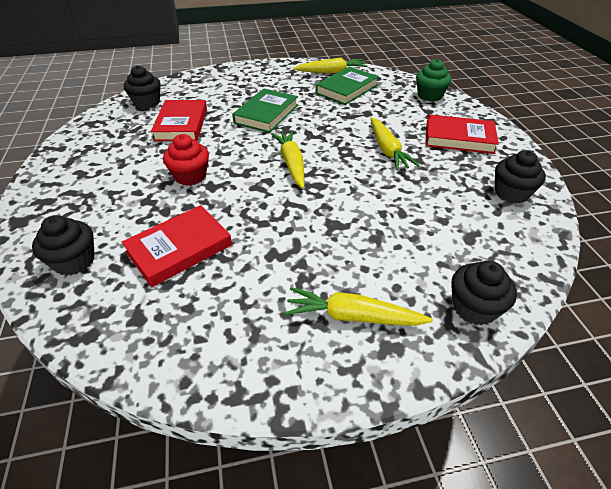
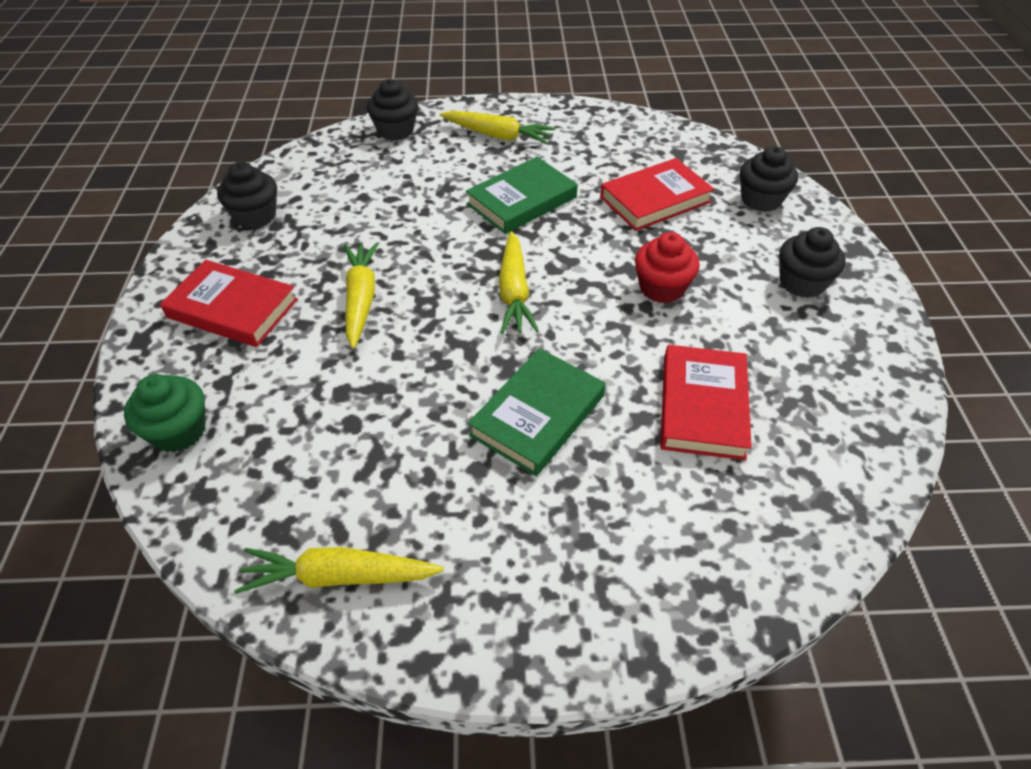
camera: 170 degrees left, 5 degrees up
black cupcake [124,65,161,109] -> black cupcake moved to [779,227,845,298]
green book [315,67,379,105] -> green book moved to [466,157,578,234]

